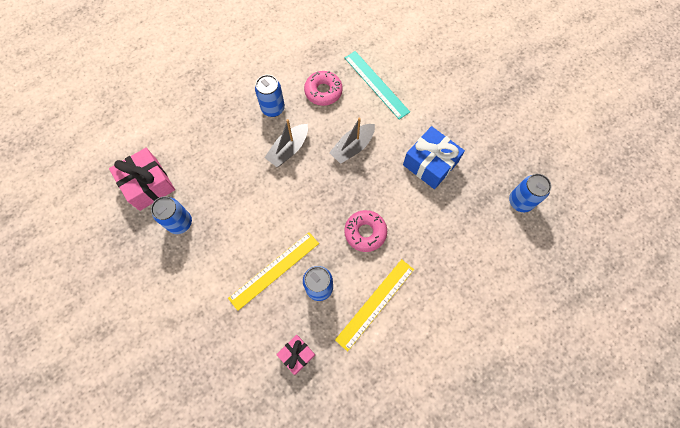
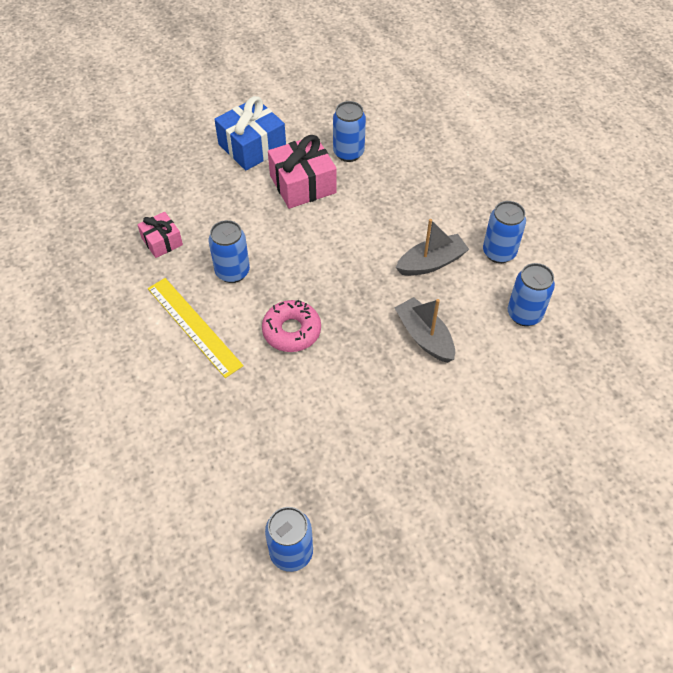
camera: 100 degrees right, 15 degrees down
pink gift [109,148,175,211] -> pink gift moved to [268,135,337,209]
yellow ruler [228,232,319,311] -> none
grey boat [264,119,308,167] -> grey boat turned 105 degrees clockwise [396,219,469,276]
pink donut [304,71,343,106] -> blue can [508,263,555,326]
turquoise ruler [345,51,410,120] -> none
blue gift [403,126,465,189] -> blue gift moved to [214,96,286,171]

